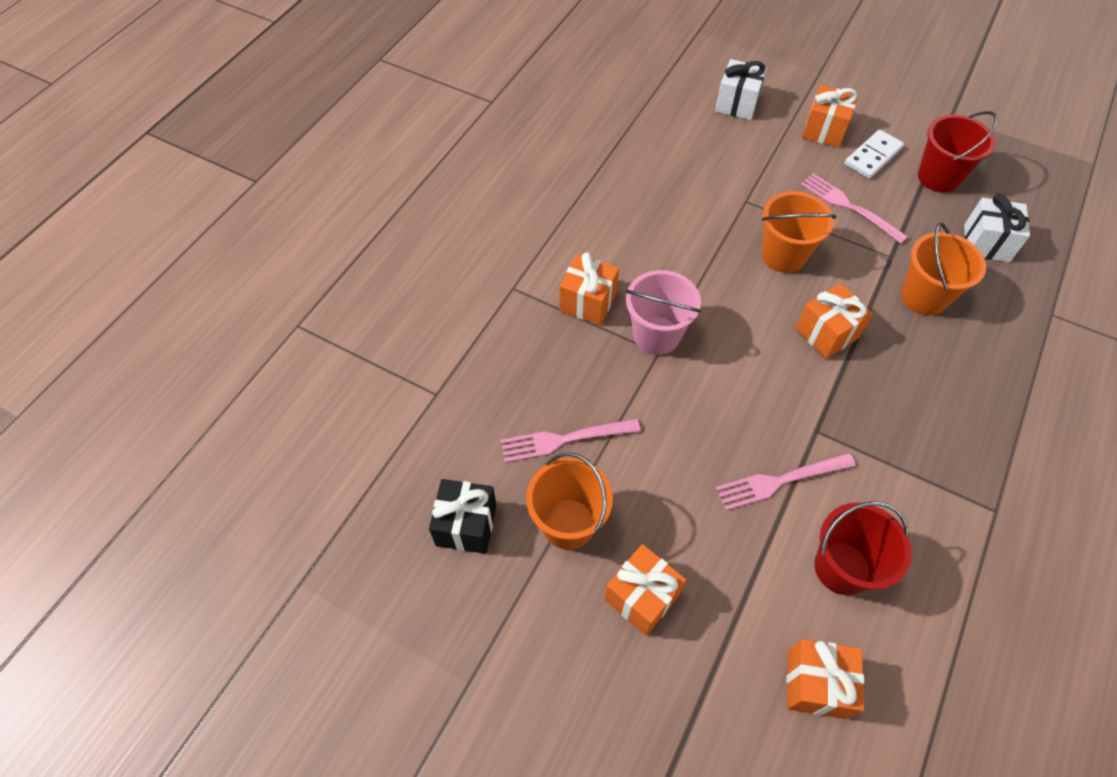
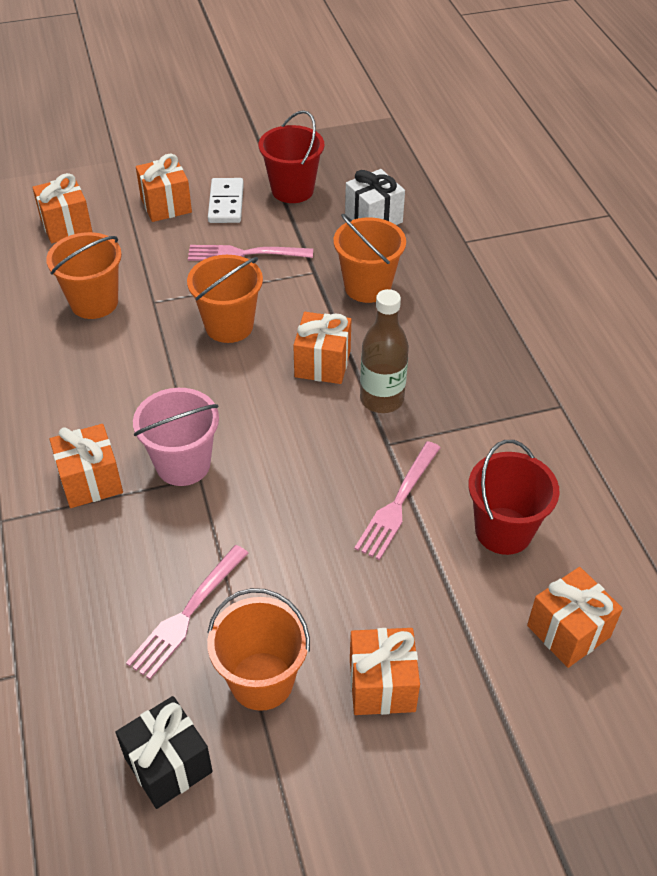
camera: 45 degrees left, 10 degrees down
white gift [715,59,767,120] -> orange gift [32,173,92,243]
none -> orange bucket [46,232,122,319]
none -> brown bottle [360,289,409,413]

